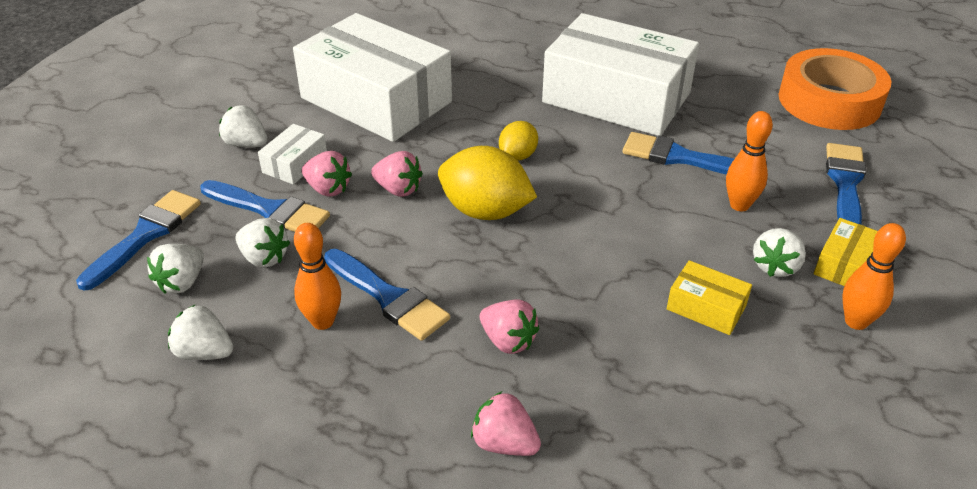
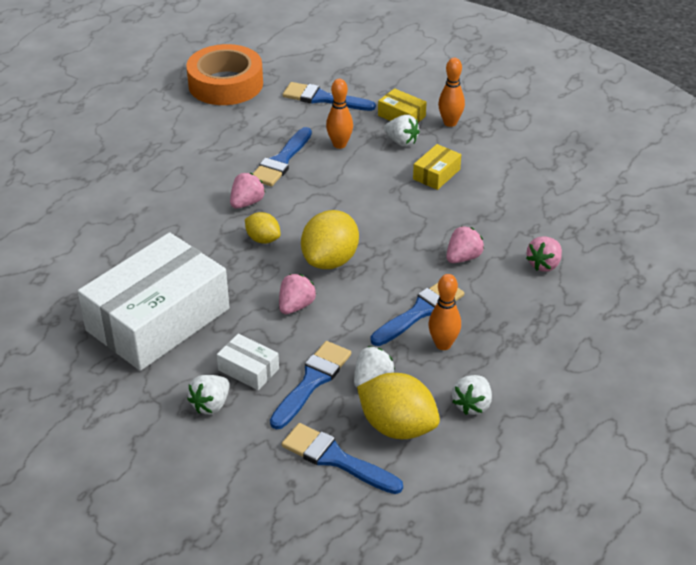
camera: 85 degrees left, 0 degrees up
white strawberry [147,244,204,294] -> yellow lemon [357,373,440,439]
pink strawberry [302,151,352,197] -> pink strawberry moved to [230,173,266,208]
white box [542,13,699,136] -> none

